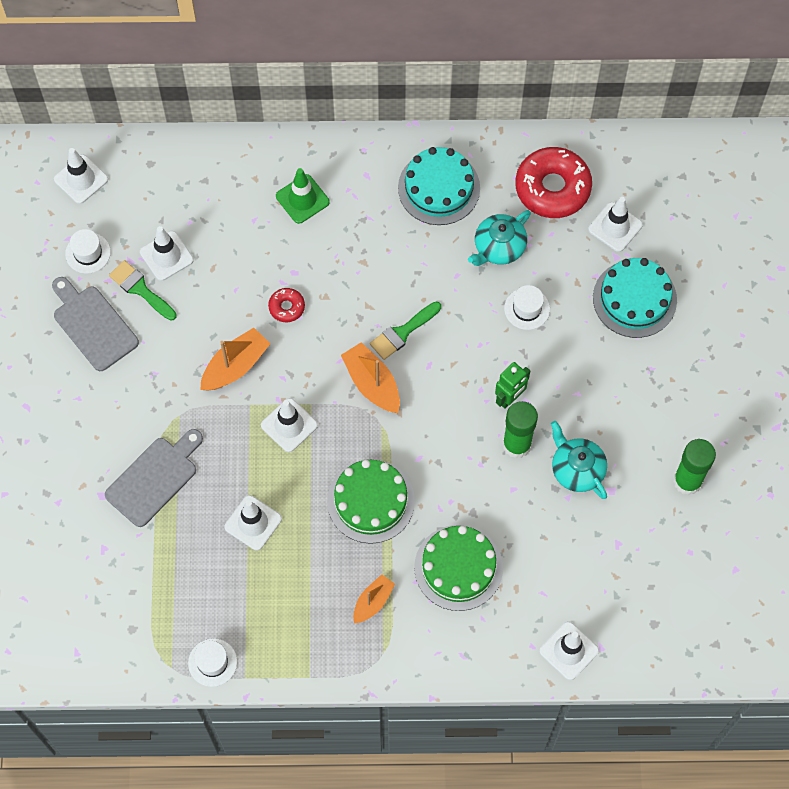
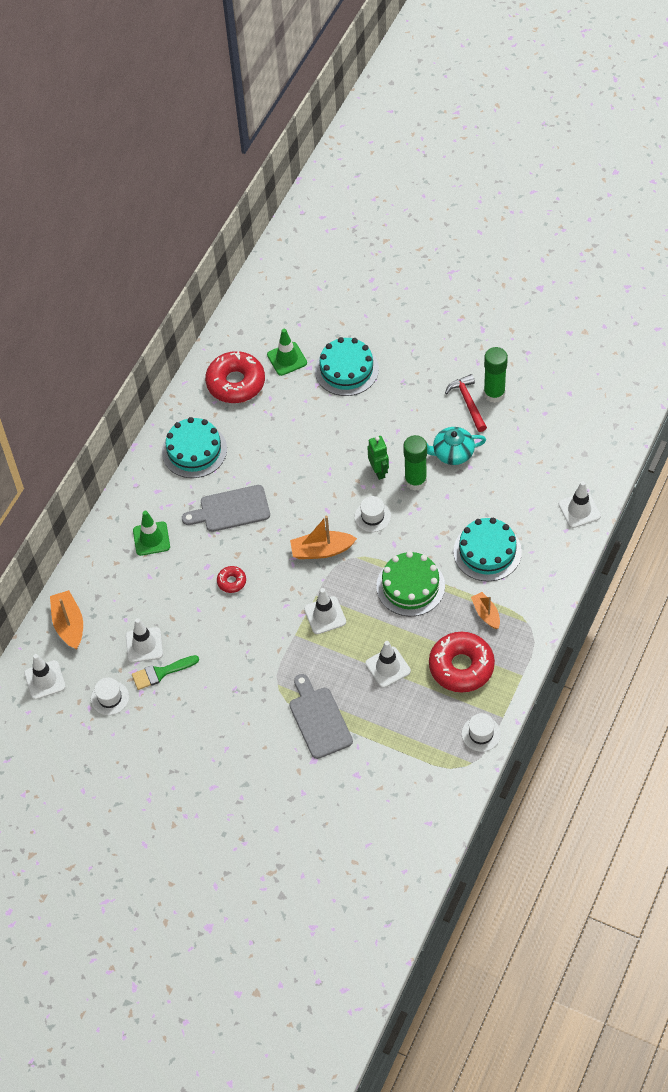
camera: 60 degrees left, 10 degrees down
grey cutting board [52,277,139,371] -> grey cutting board moved to [182,485,270,532]
orange boat [200,328,270,391] -> orange boat moved to [50,590,83,650]
green brush [370,302,441,360] -> none
green cake [414,525,503,611] -> turquoise cake [453,518,522,581]
turquoise teapot [468,210,531,266] -> none
white hat [504,285,550,330] -> white hat moved to [355,496,391,532]
white traffic cone [588,197,643,252] -> green traffic cone [267,329,307,376]
none -> red donut [429,632,495,693]
none -> red hammer [445,374,487,432]

